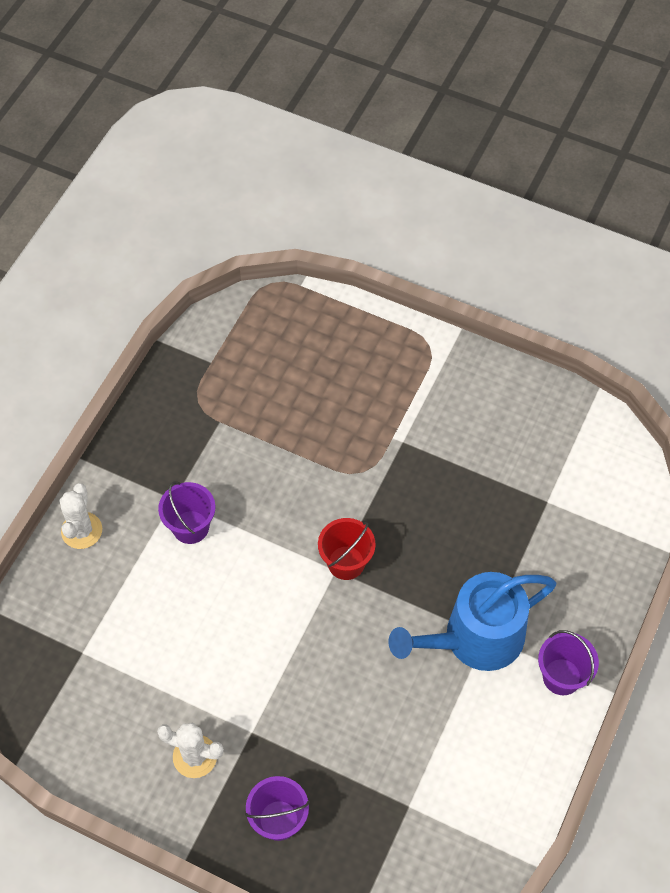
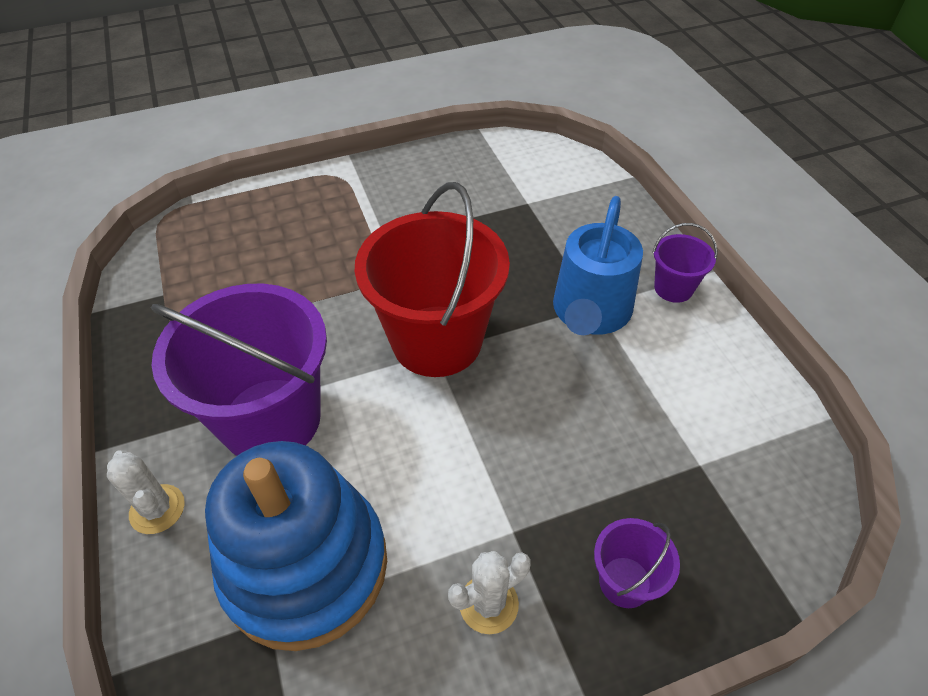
camera: 45 degrees left, 10 degrees down
purple bucket [158,481,215,544] -> purple bucket [151,284,327,456], size x2.23
red bucket [318,518,376,580] -> red bucket [355,182,510,377], size x2.23
none -> blue stacking toy [205,441,387,651]

